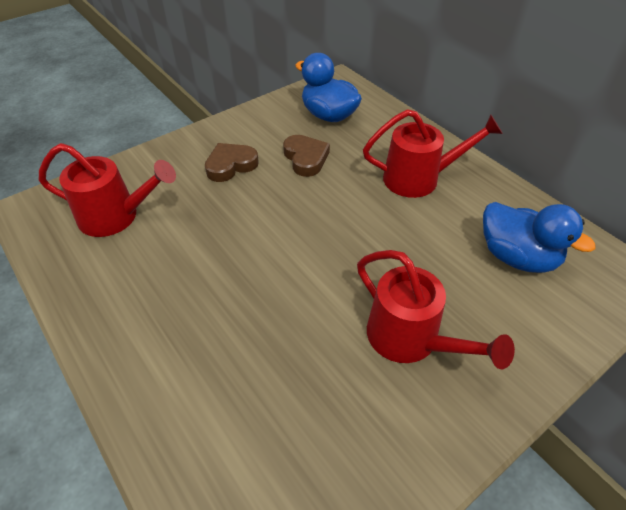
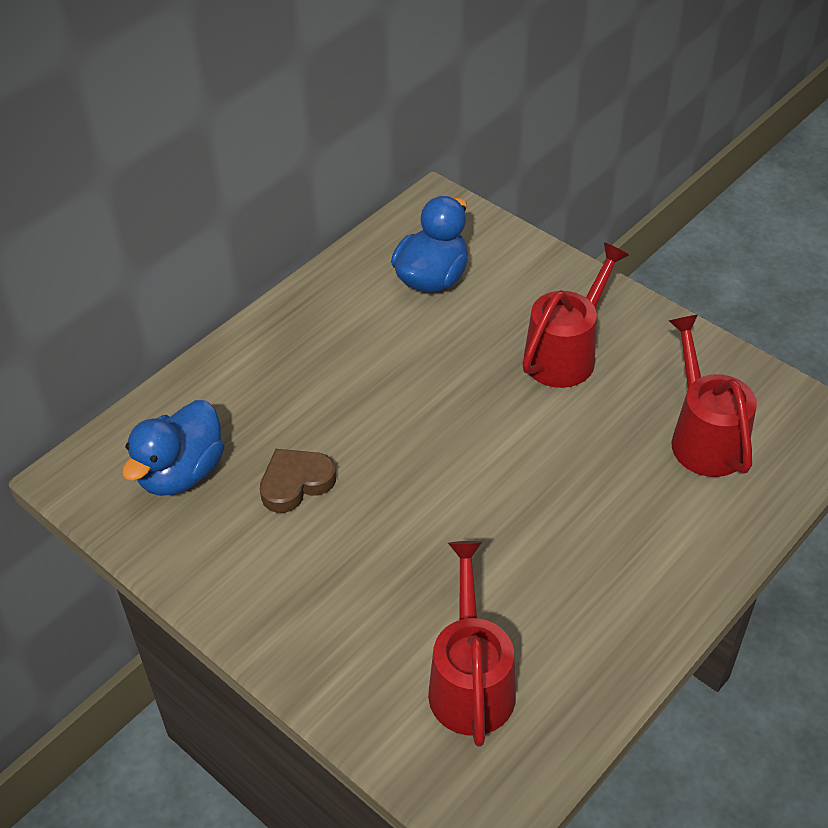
camera: 100 degrees left, 0 degrees up
brown heart [205,143,259,182] -> none
red watering can [363,109,503,198] -> red watering can moved to [669,314,757,477]

